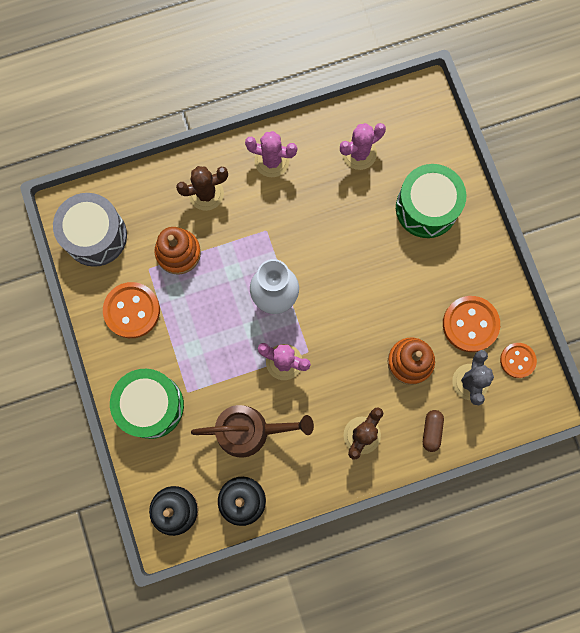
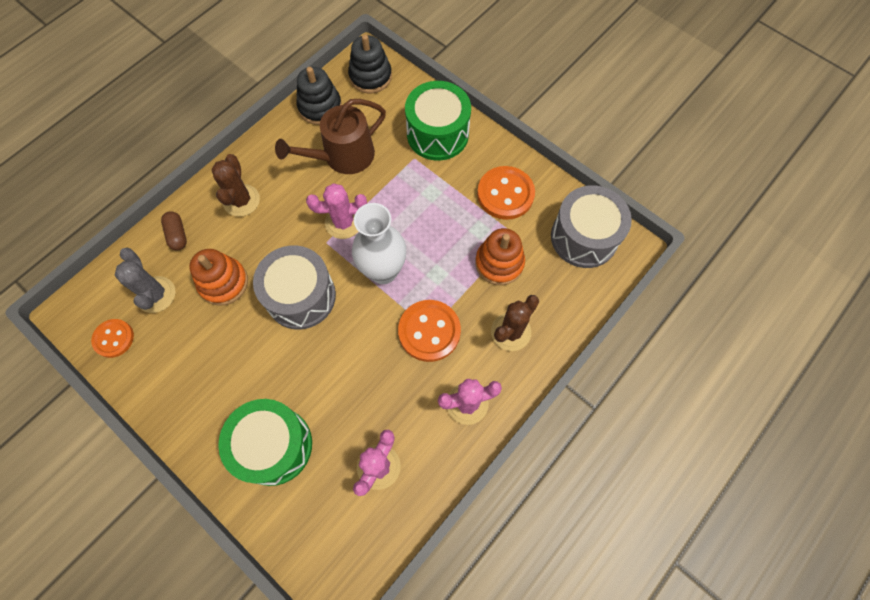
camera: 150 degrees right, 10 degrees down
orange button [443,296,500,352] -> orange button moved to [398,300,461,362]
none -> grey drum [253,246,336,330]

